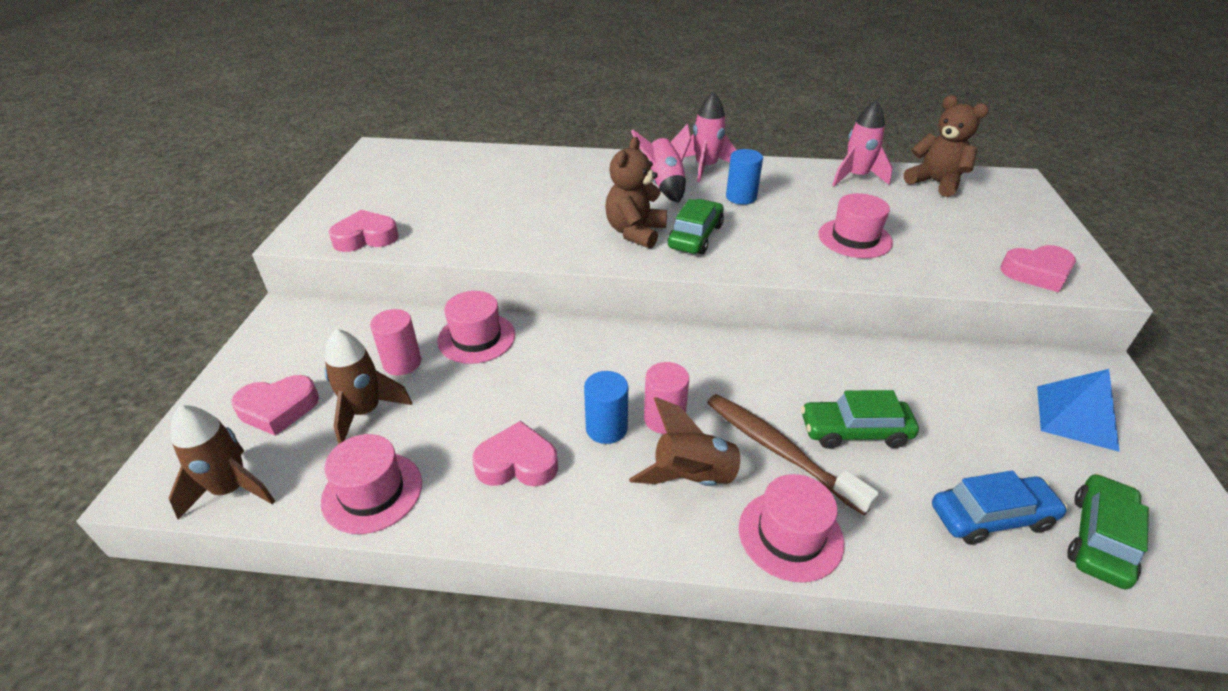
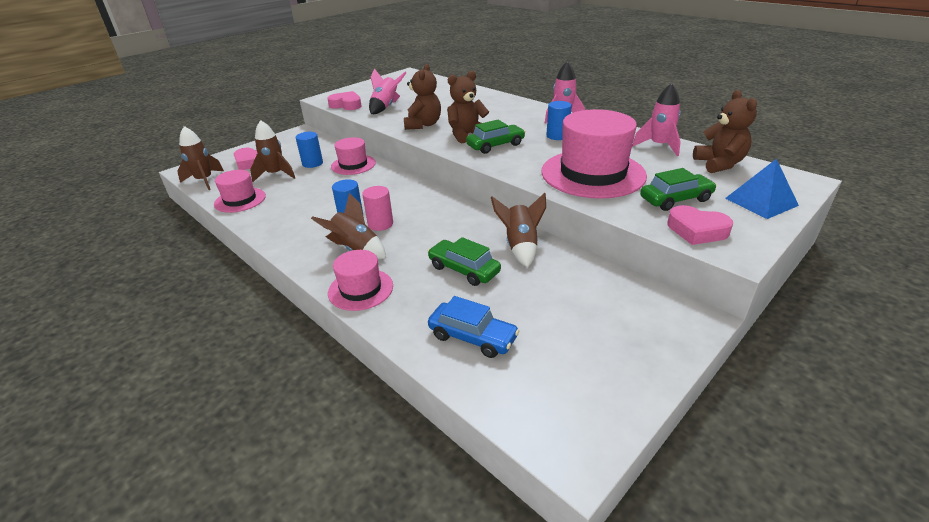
camera: 40 degrees right, 5 degrees down
pink cylinder [370,309,421,375] -> blue cylinder [296,132,323,168]
pink heart [472,421,558,487] -> none
pink rocket [631,123,691,203] -> pink rocket moved to [369,68,407,114]
brown toothbrush [707,394,879,515] -> none
pink hat [818,193,893,258] -> pink hat [541,109,647,199], size x1.87
blue pyramid [1037,369,1120,452] -> blue pyramid moved to [725,159,799,219]
green car [1068,473,1149,589] -> green car moved to [640,168,717,211]
none -> brown teddy bear [404,64,441,130]
none -> brown rocket [491,193,546,268]

